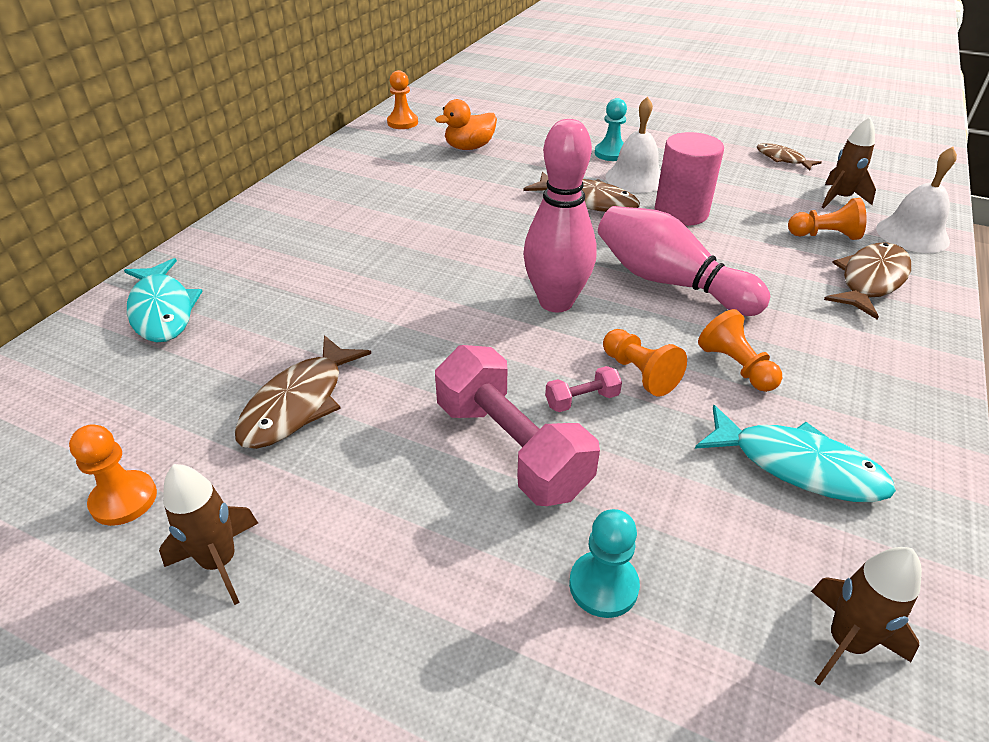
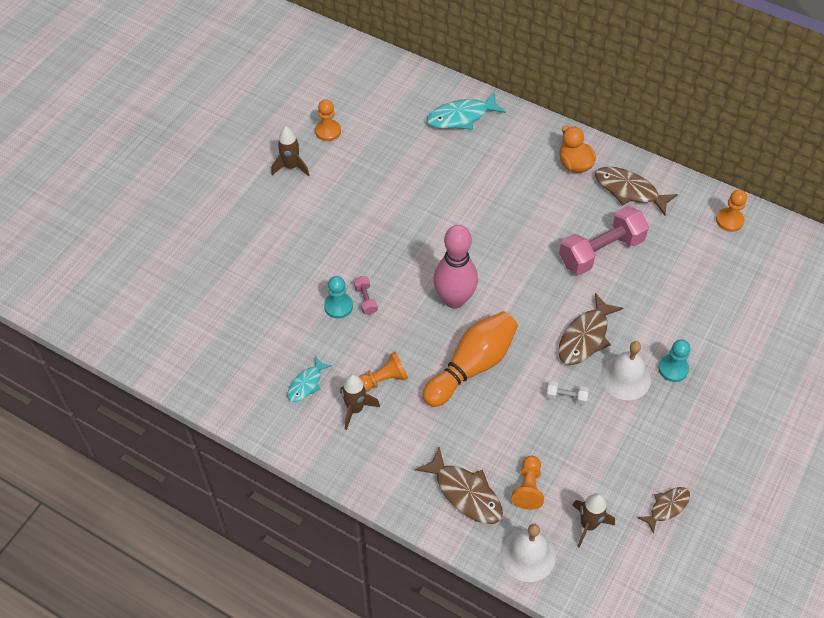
camera: 95 degrees right, 15 degrees up
brown fish [235,335,371,449] -> brown fish moved to [595,167,678,215]
orange duck [435,99,497,150] -> orange duck moved to [560,126,596,173]
pink dumbbell [435,345,600,506] -> pink dumbbell moved to [559,206,649,275]
turquoise pawn [569,509,640,618] -> turquoise pawn moved to [324,276,353,319]
pink bowling pin [598,206,770,316] -> orange bowling pin [422,311,518,407]
orange pawn [603,329,687,396] -> none
pink cylinder [655,132,724,226] -> white dumbbell [546,381,589,405]
turquoise fish [695,405,896,502] -> turquoise fish [287,356,332,402], size x0.61
brown rocket [811,547,922,686] -> brown rocket moved to [340,374,380,430]

